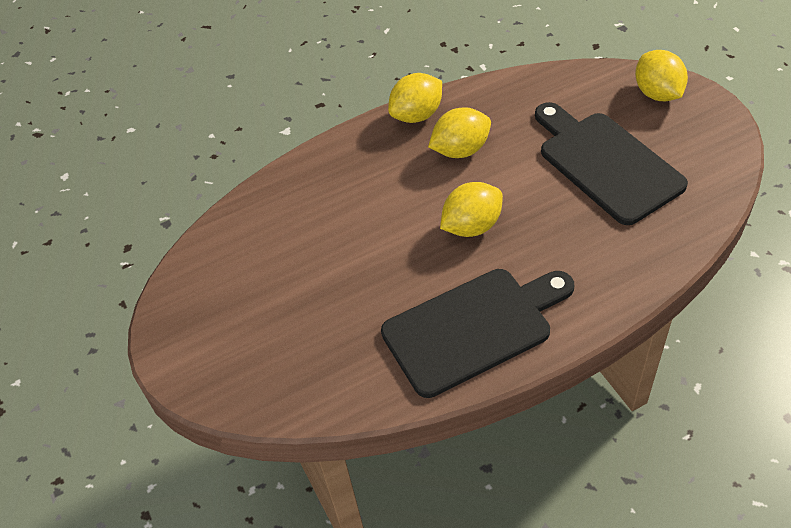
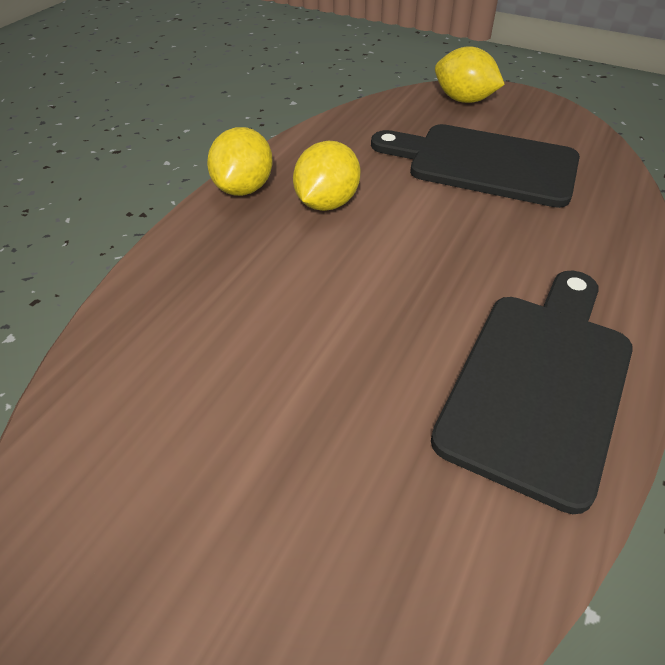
camera: 40 degrees left, 5 degrees down
yellow lemon [440,182,503,237] -> none

